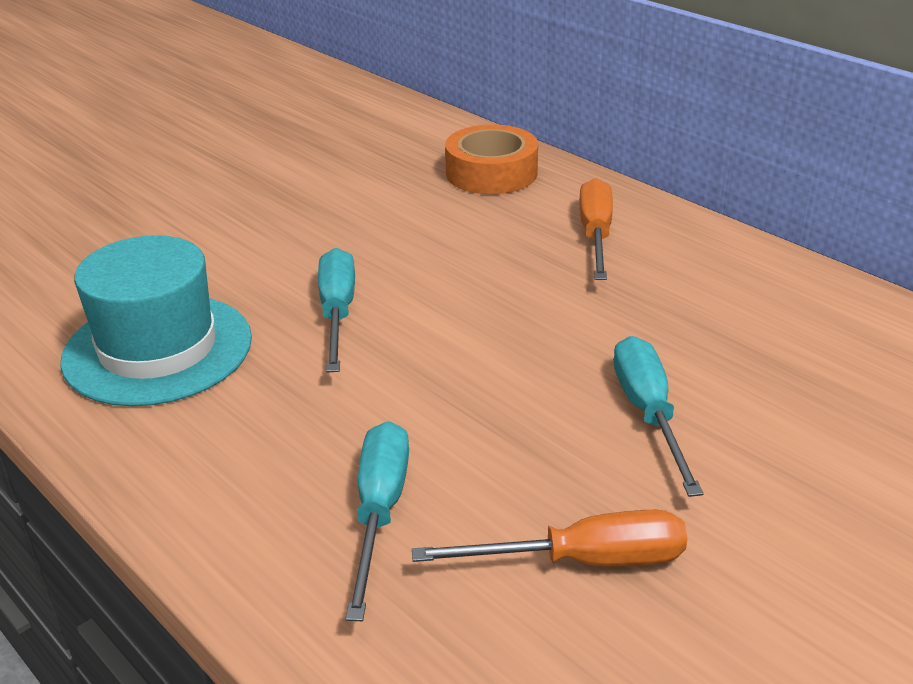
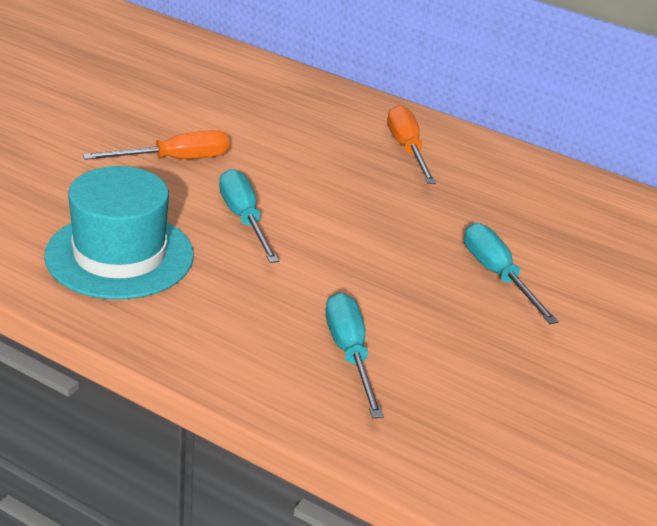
camera: 20 degrees left, 0 degrees up
orange screwdriver [412,510,687,566] -> orange screwdriver moved to [83,130,230,160]
orange tape [445,124,538,194] -> none

